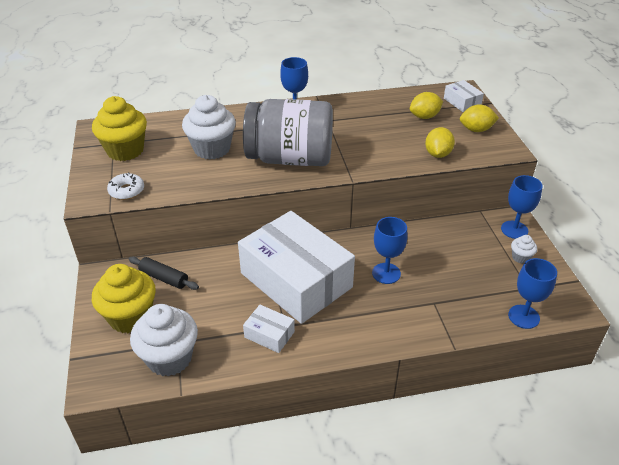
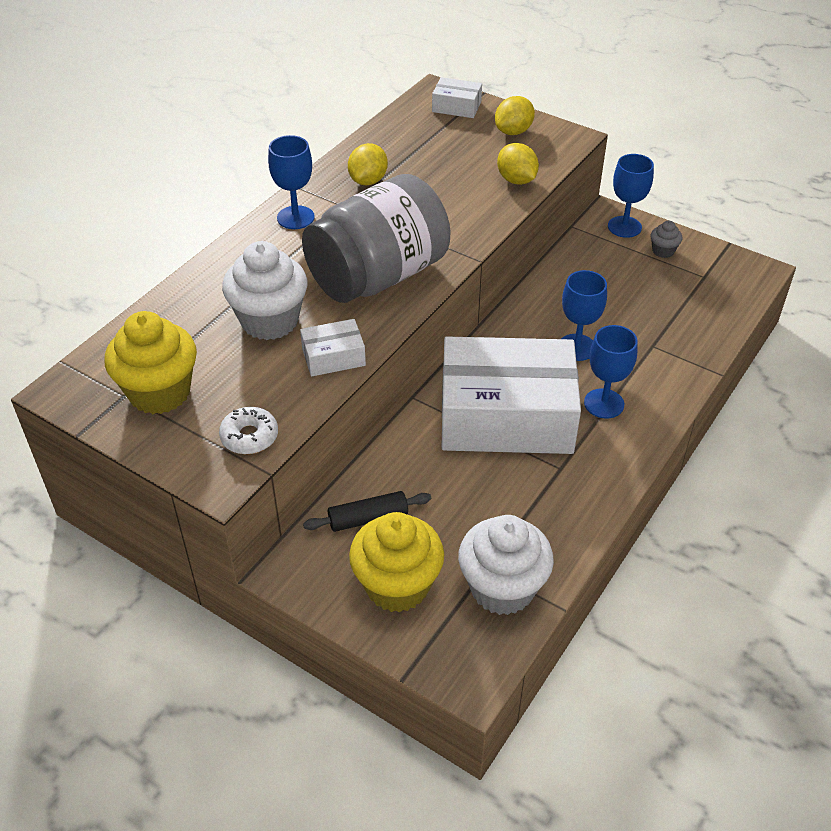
camera: 45 degrees left, 5 degrees up
white box [243,305,295,353] -> white box moved to [300,319,366,376]
yellow lemon [410,92,443,119] -> yellow lemon moved to [348,143,388,185]
blue goblet [508,258,557,329] -> blue goblet moved to [584,325,638,419]
white cupcake [511,235,537,264] -> grey cupcake [651,221,682,258]

